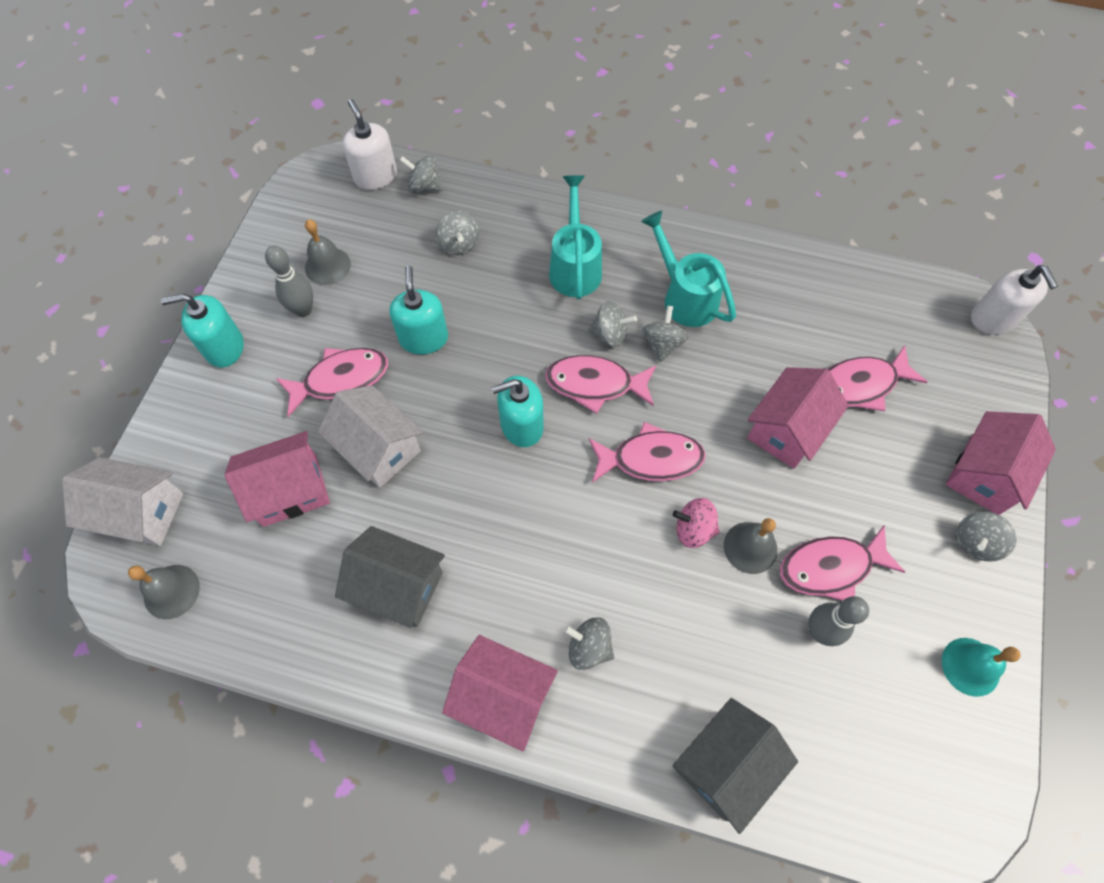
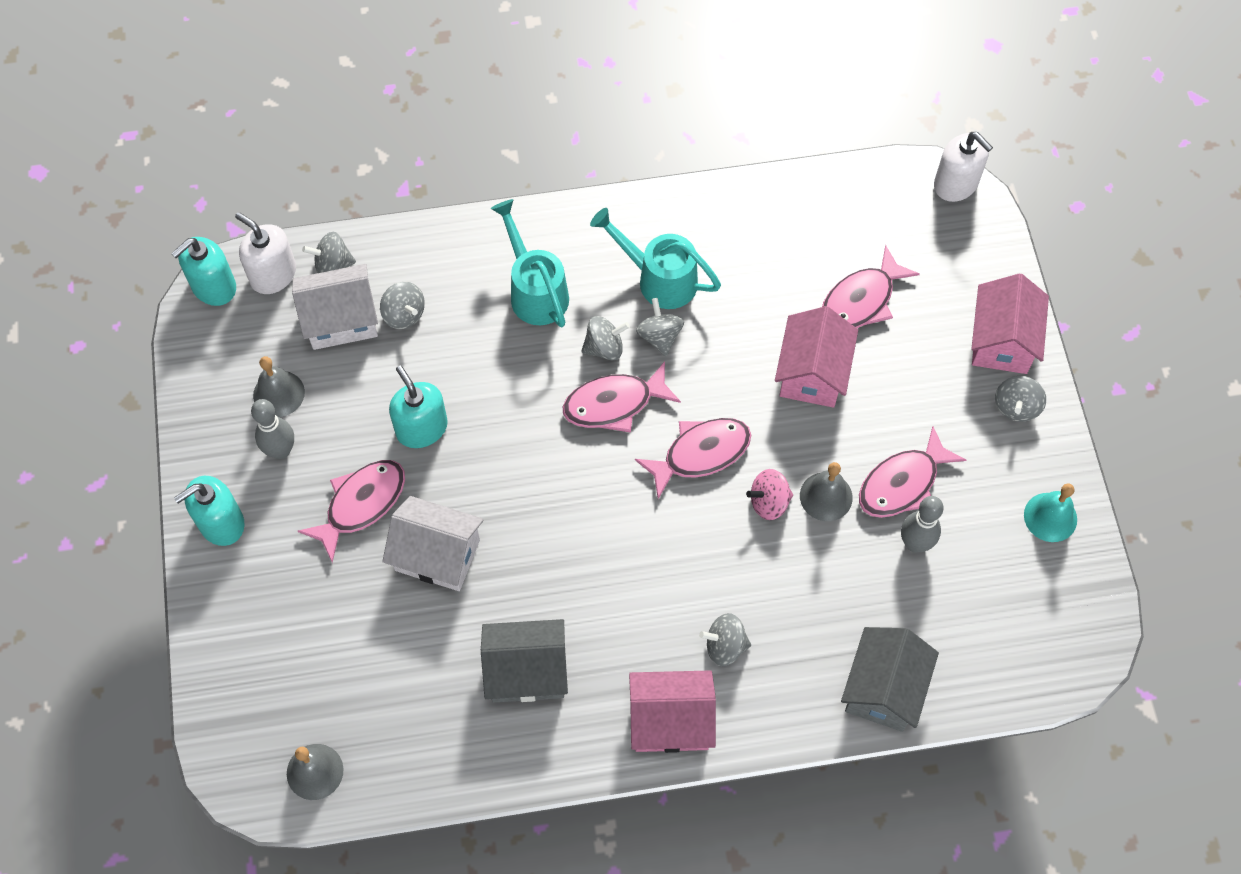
camera: 25 degrees left, 0 degrees up
white house [62,457,183,546] -> white house moved to [292,264,378,350]
pink house [224,431,330,527] -> none
turquoise soap dispenser [492,376,544,447] -> turquoise soap dispenser moved to [171,237,236,306]

